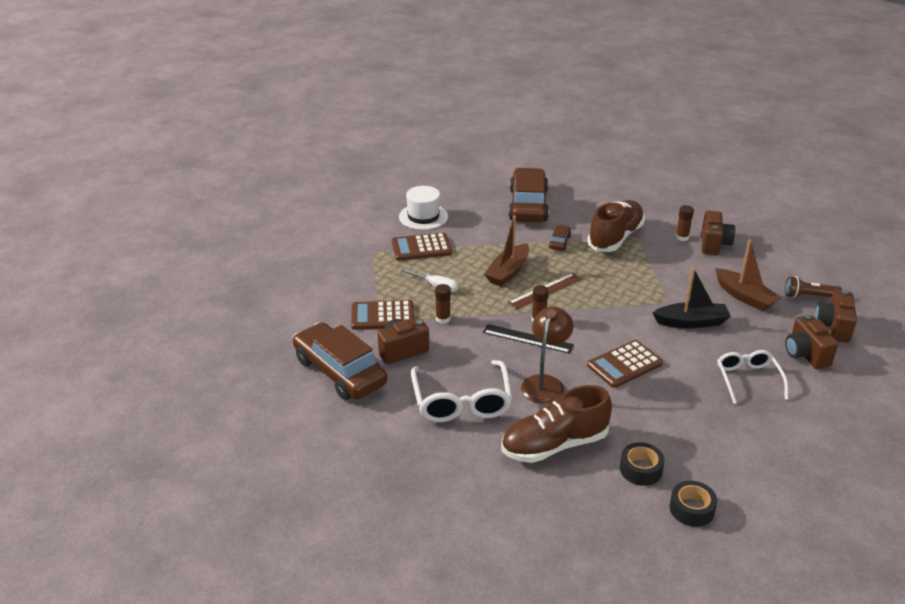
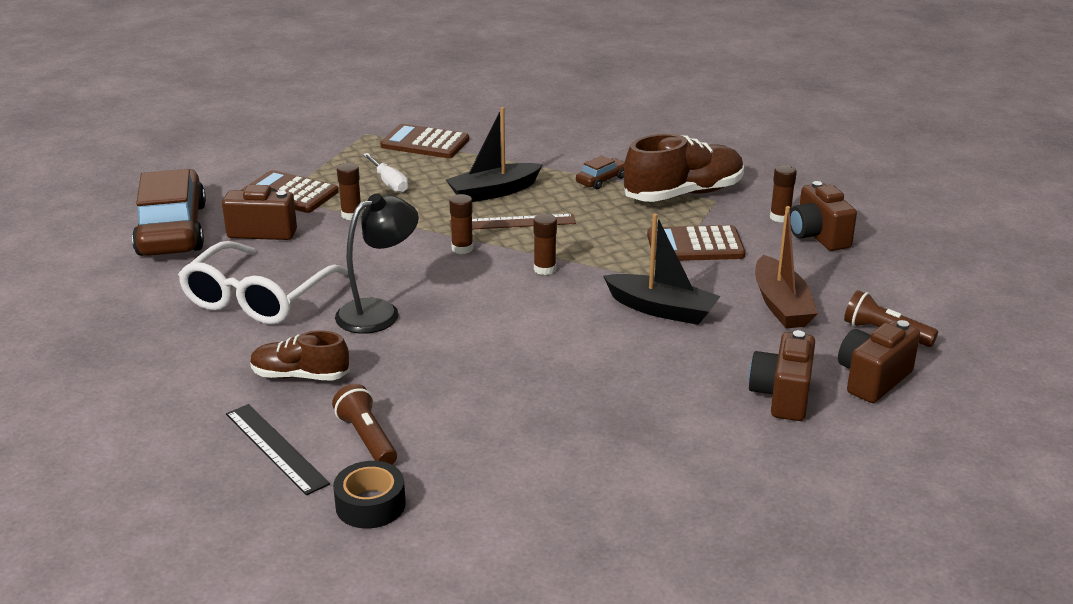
camera: 30 degrees right, 5 degrees down
white hat [399,186,448,230] -> none
black ruler [483,324,574,354] -> black ruler moved to [226,404,330,495]
brown boat [484,216,529,286] -> black boat [446,107,543,202]
brown shoe [501,385,612,463] -> brown shoe [250,331,349,381], size x0.59
brown car [509,168,549,222] -> none
brown lamp [521,306,574,404] -> black lamp [335,193,419,334]
brown calculator [587,340,663,388] -> brown calculator moved to [647,225,745,261]
black tape [620,442,665,486] -> brown flashlight [332,384,397,465]
brown camera [702,211,735,255] -> brown camera turned 120 degrees clockwise [790,181,857,251]
white glasses [717,350,788,404] -> none
none -> brown glue stick [533,214,557,275]

